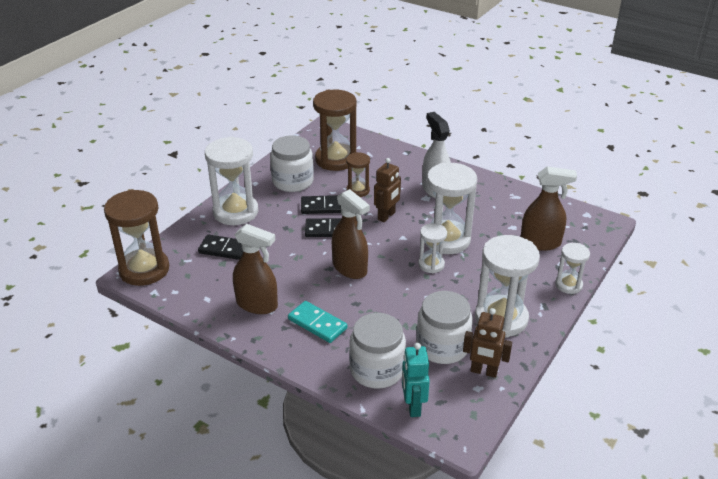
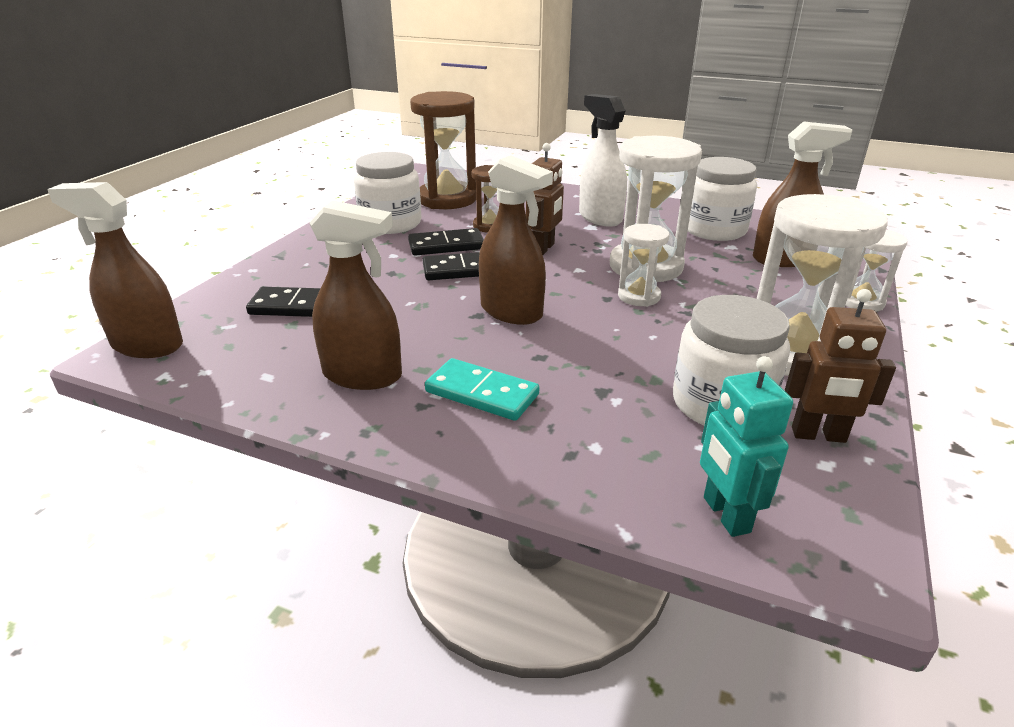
camera: 10 degrees left, 5 degrees down
brown hourglass [104,190,169,286] -> brown spray bottle [47,182,183,358]
white hourglass [205,137,258,225] -> none
white jar [349,313,406,389] -> white jar moved to [688,157,757,241]

